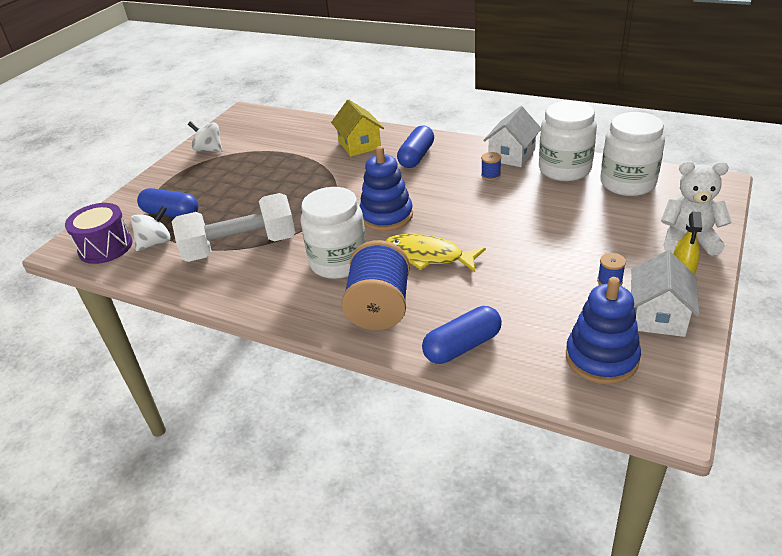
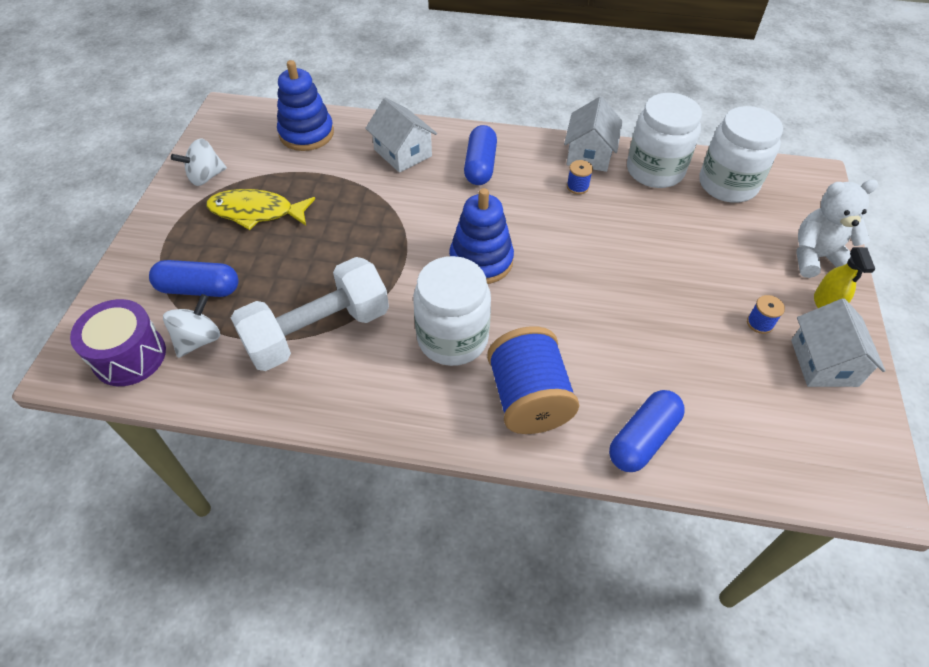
camera: 20 degrees left, 15 degrees up
white spinning top [188,121,222,152] -> white spinning top turned 45 degrees counterclockwise [171,139,227,186]
yellow house [331,99,384,157] -> white house [365,98,437,173]
yellow fish [385,234,486,272] -> yellow fish moved to [206,189,315,230]
blue stacking toy [566,277,641,384] -> blue stacking toy moved to [277,60,334,151]

